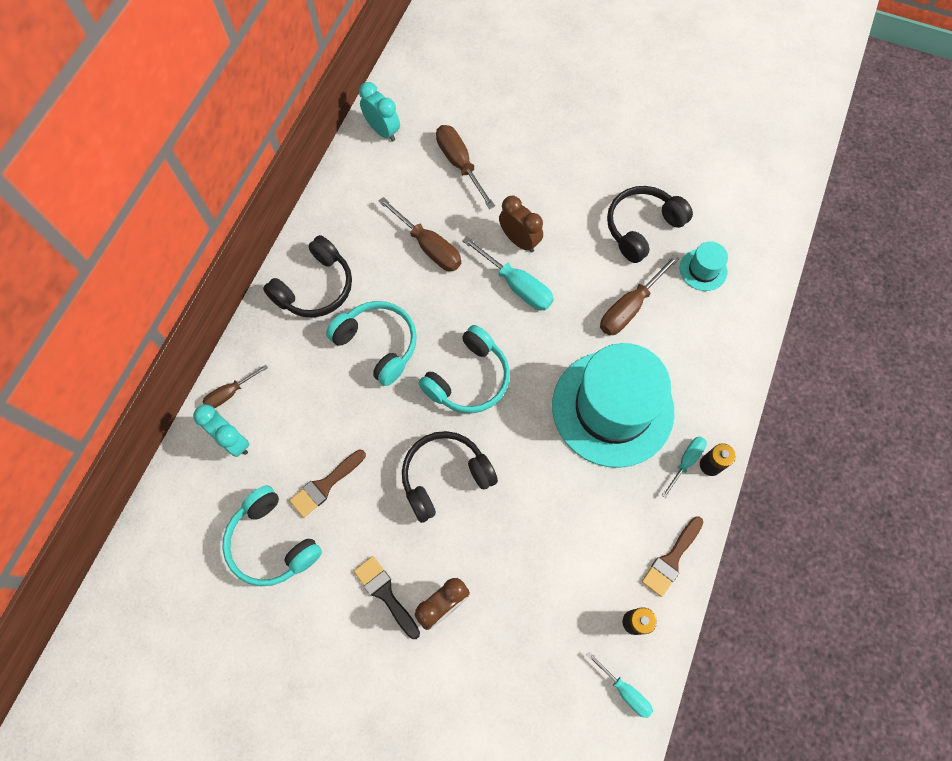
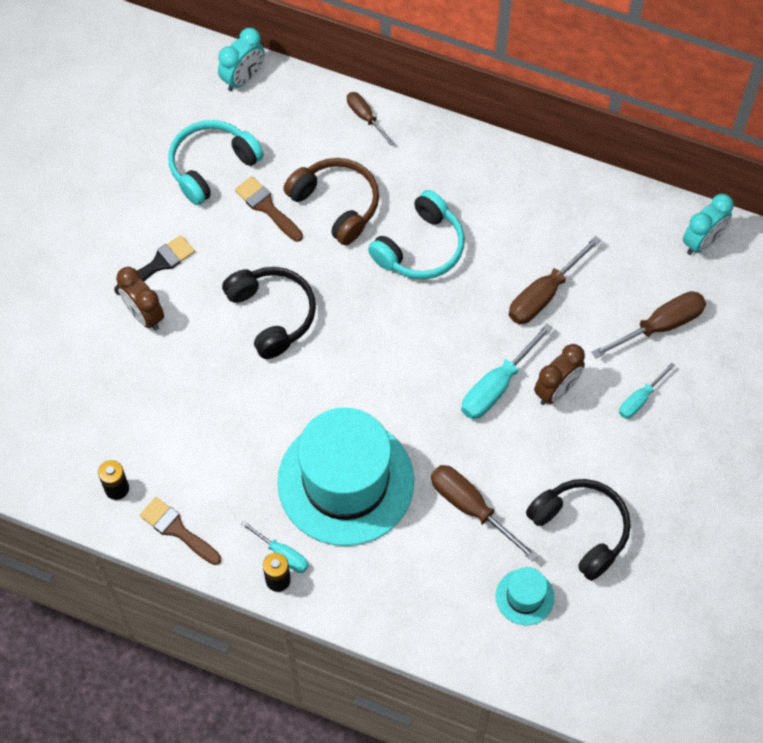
camera: 90 degrees right, 5 degrees down
turquoise clock [193,405,249,457] -> turquoise clock moved to [218,28,265,91]
black headphones [263,235,352,318] -> none
turquoise headphones [418,325,510,413] -> none
turquoise screwdriver [587,651,653,718] -> turquoise screwdriver moved to [619,363,675,419]
none -> brown headphones [284,158,379,245]

